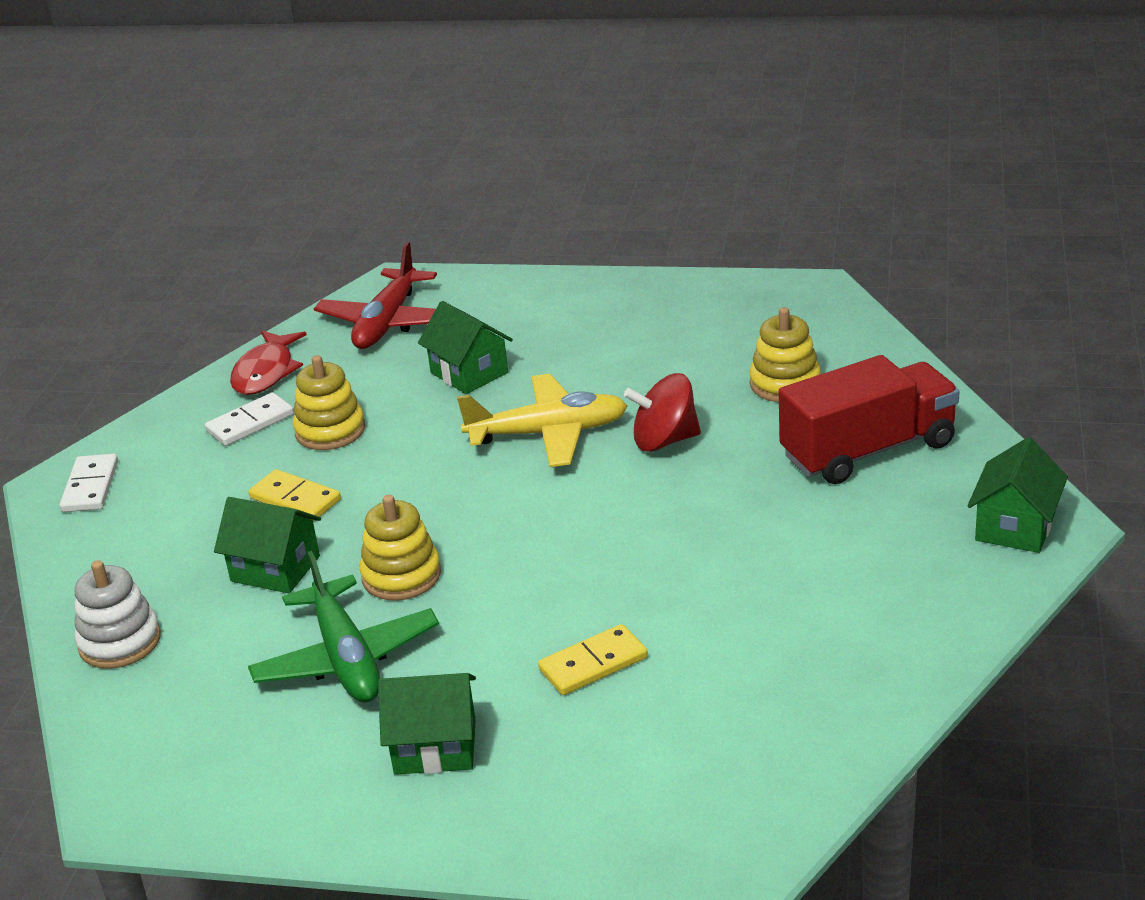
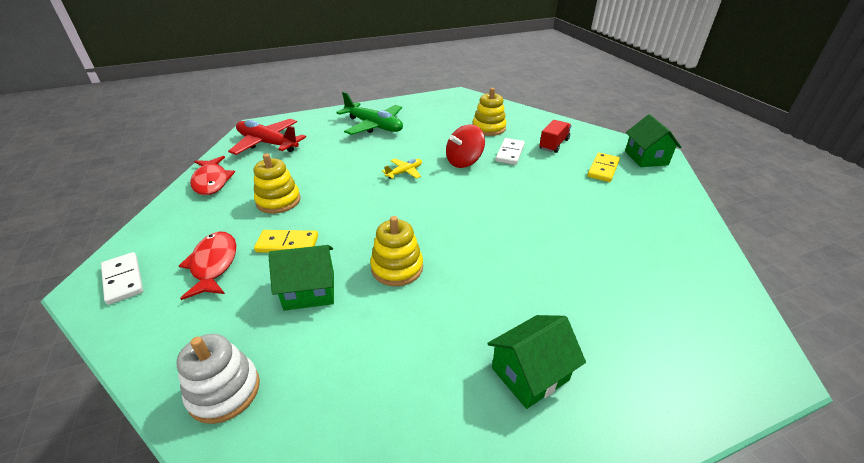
camera: 35 degrees left, 5 degrees up
white domino [205,392,294,446] -> white domino moved to [495,138,525,165]
green plane [248,551,439,702] -> green plane moved to [336,92,403,135]
red plane [314,242,437,349] -> red plane turned 135 degrees clockwise [228,119,306,155]
green house [418,301,513,394] -> none
yellow plane [457,374,628,467] -> yellow plane [382,159,422,179], size x0.49
yellow domino [538,624,648,695] -> yellow domino moved to [587,153,620,182]
red truck [779,355,959,484] -> red truck [539,120,572,153], size x0.53
none -> red fish [179,232,236,300]

